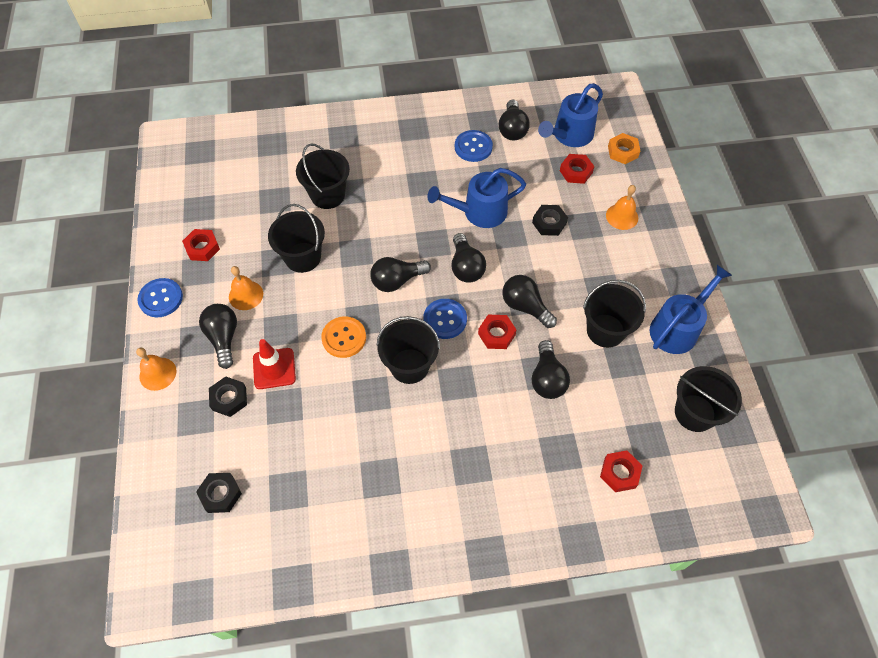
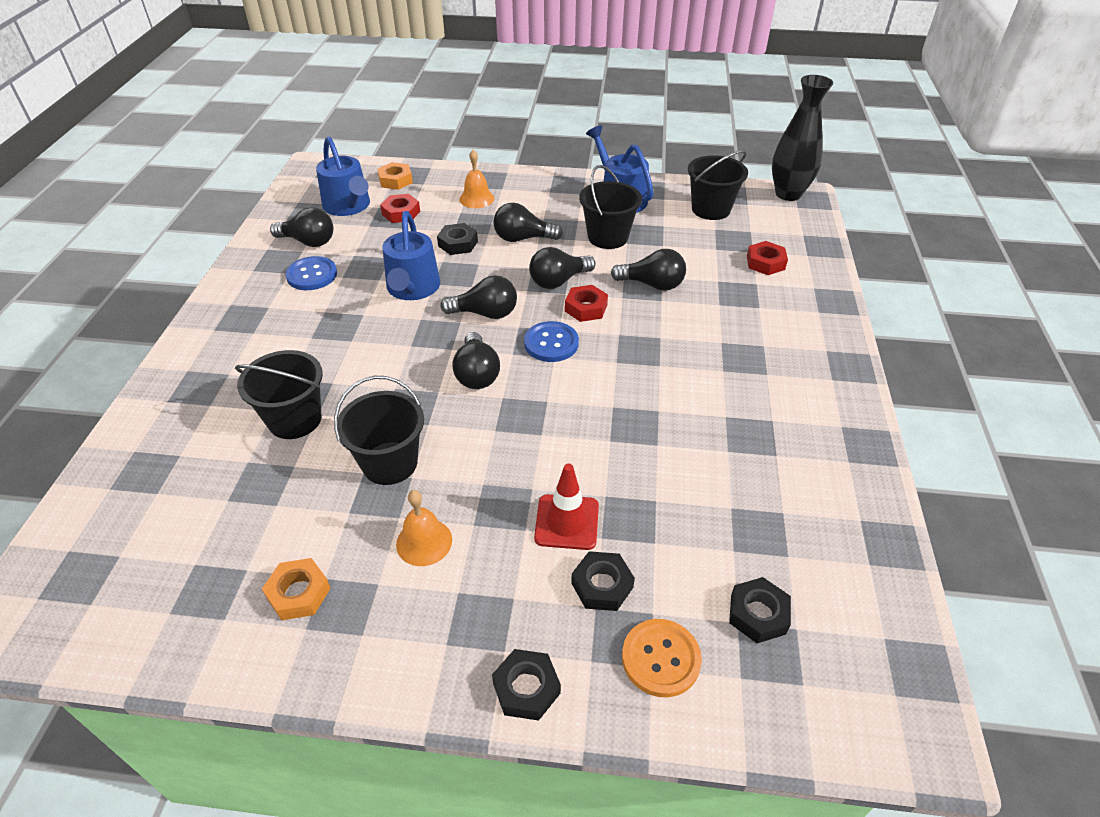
camera: 75 degrees left, 15 degrees down
orange bell [136,348,177,391] -> black nut [492,649,561,721]
blue button [137,278,183,317] -> none
red nut [182,229,220,261] -> orange nut [262,558,331,620]
black light bulb [199,304,237,369] -> black light bulb moved to [493,203,563,242]
orange button [321,316,366,358] -> orange button moved to [622,619,702,697]
black bucket [377,316,440,384] -> none
none -> black vase [772,75,833,201]

